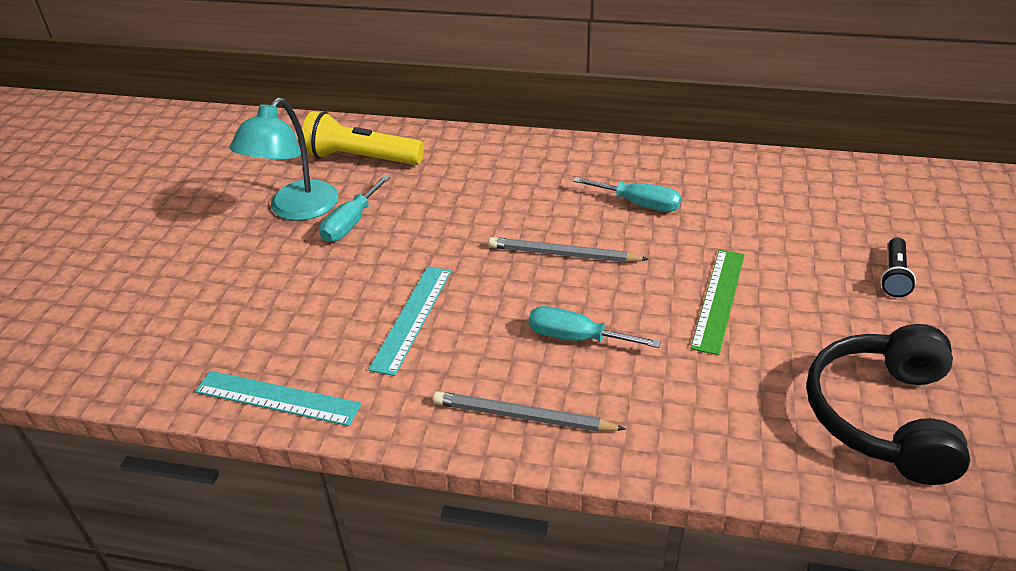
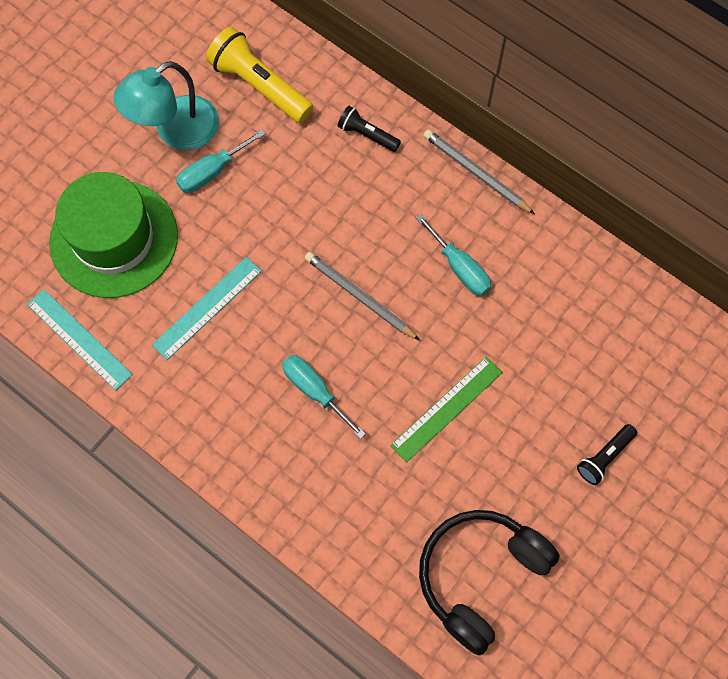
camera: 25 degrees right, 30 degrees up
grey pencil [433,391,626,432] -> grey pencil moved to [423,129,535,214]
none -> green hat [49,172,178,298]
none -> black flashlight [337,106,401,152]

